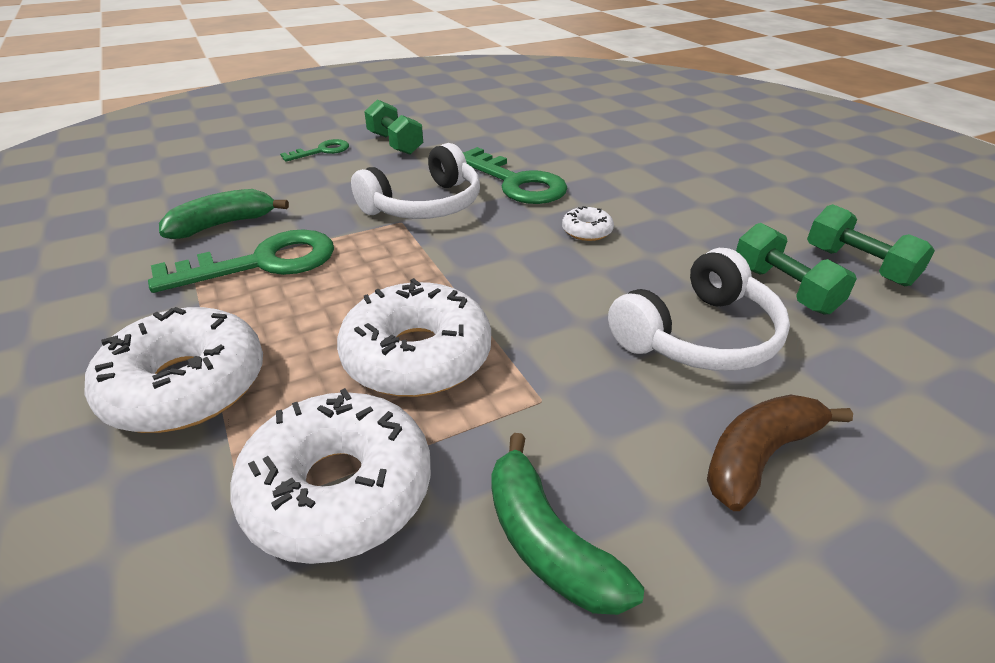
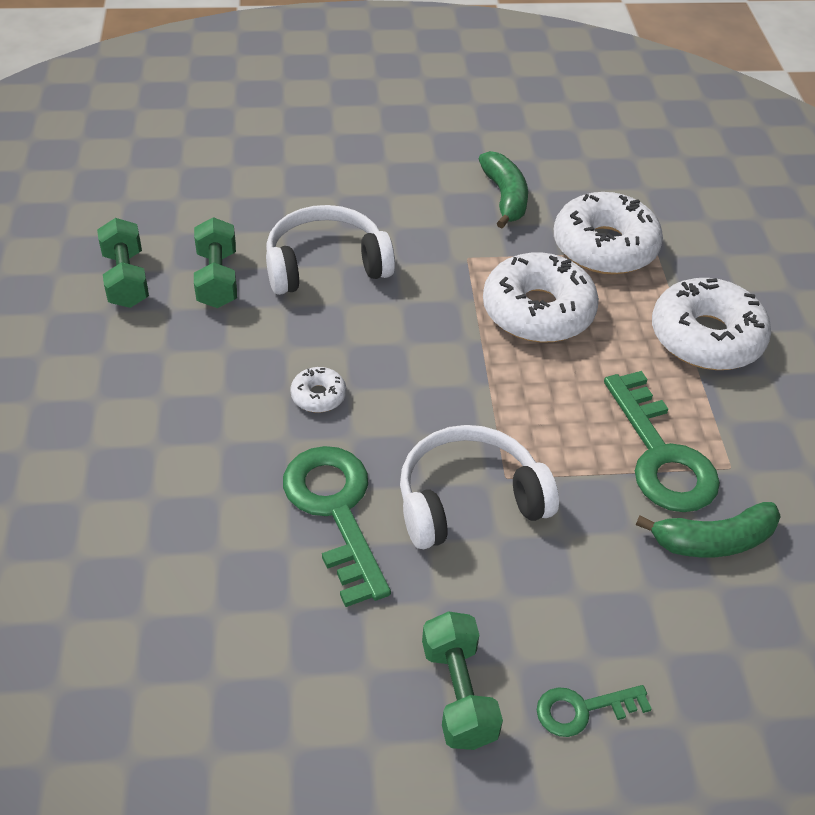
camera: 160 degrees left, 10 degrees up
green key [148,230,334,293] -> green key turned 105 degrees counterclockwise [604,371,720,512]
brown banana [707,395,853,511] -> none

